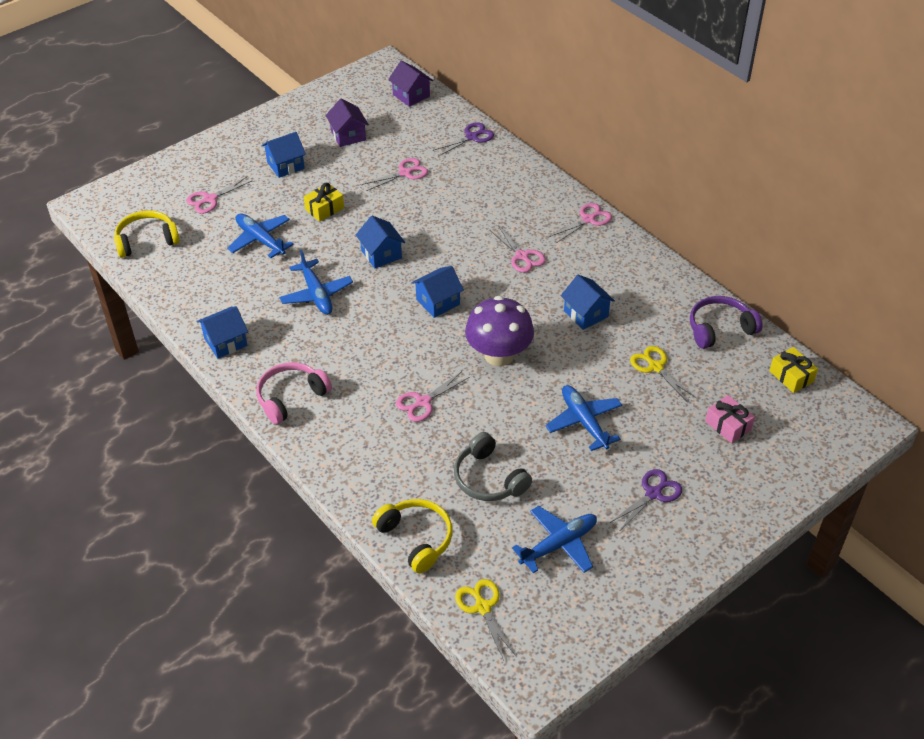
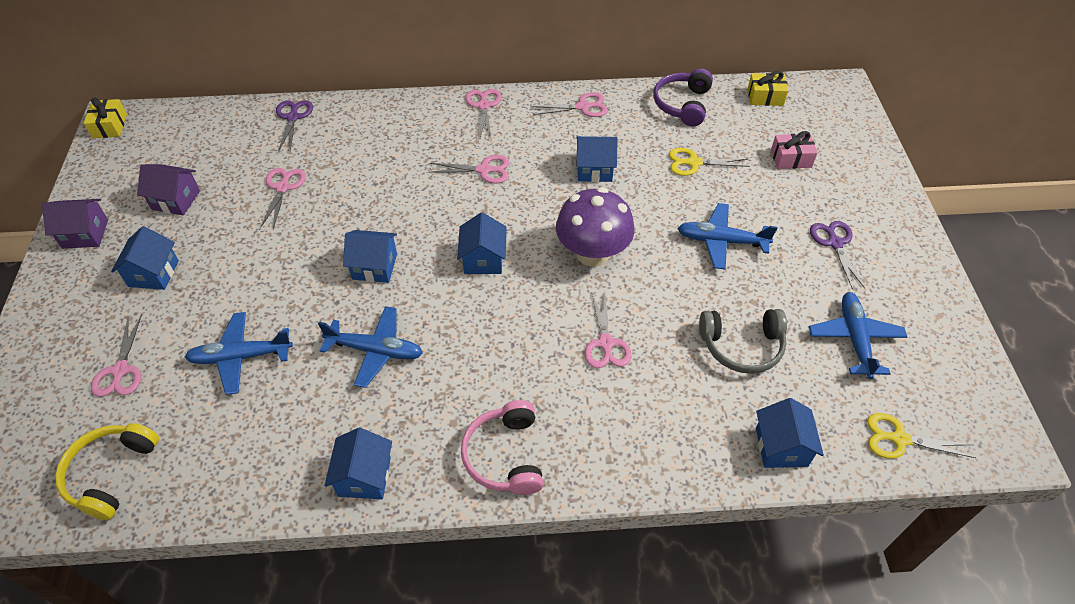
camera: 55 degrees left, 5 degrees up
yellow gift [304,183,344,222] -> yellow gift moved to [84,97,127,138]
yellow headphones [372,499,453,573] -> blue house [756,398,824,468]
purple house [388,61,433,107] -> purple house moved to [42,199,108,249]
none -> pink scissors [531,92,608,117]

